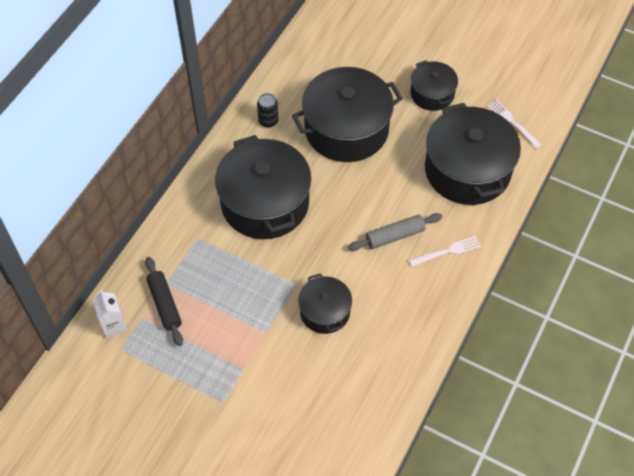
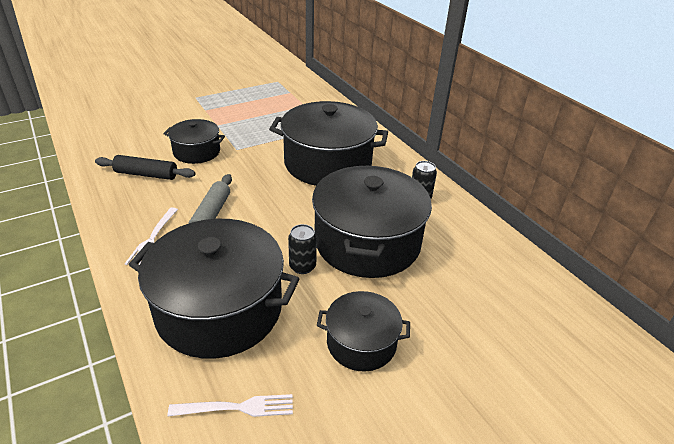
camera: 120 degrees right, 20 degrees down
white carton [93,290,127,338] -> none
black rolling pin [145,257,183,346] -> black rolling pin moved to [95,155,196,180]
none -> black can [288,224,317,274]

